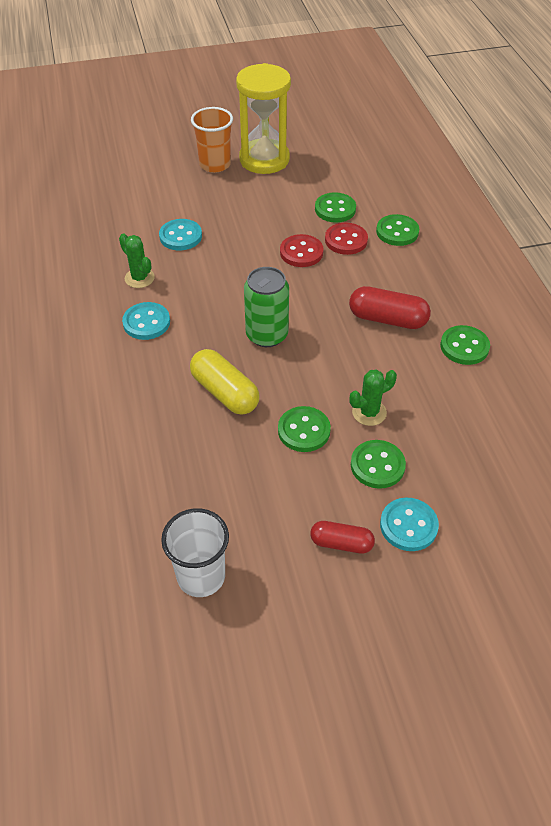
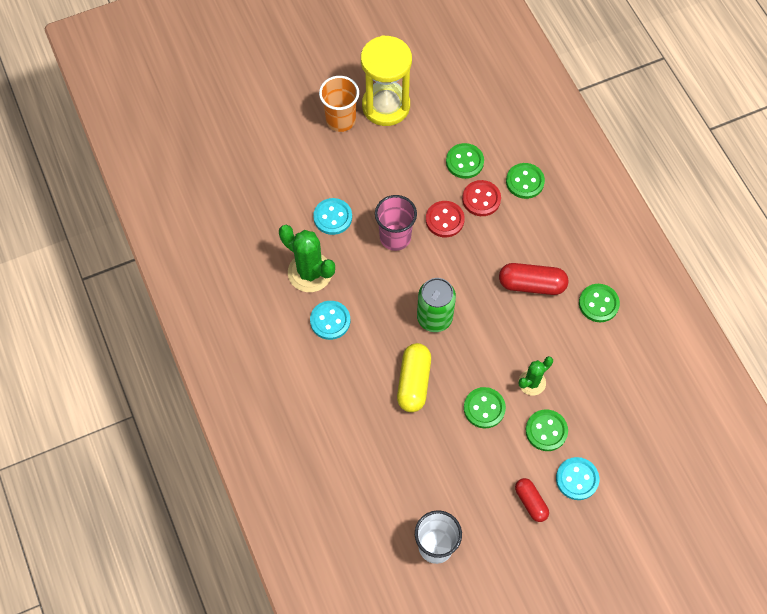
camera: 10 degrees left, 15 degrees up
green cactus [119,233,155,288] -> green cactus [279,225,335,292], size x1.69
yellow capsule [190,349,260,415] -> yellow capsule turned 60 degrees clockwise [397,343,431,412]
red capsule [310,521,375,554] -> red capsule turned 60 degrees clockwise [515,478,549,522]
none -> pink cup [375,195,417,251]

